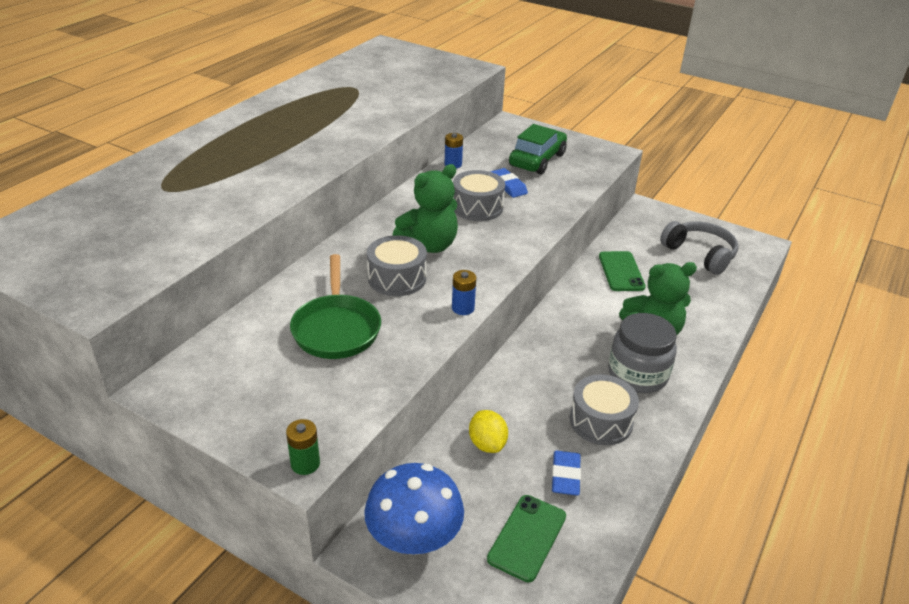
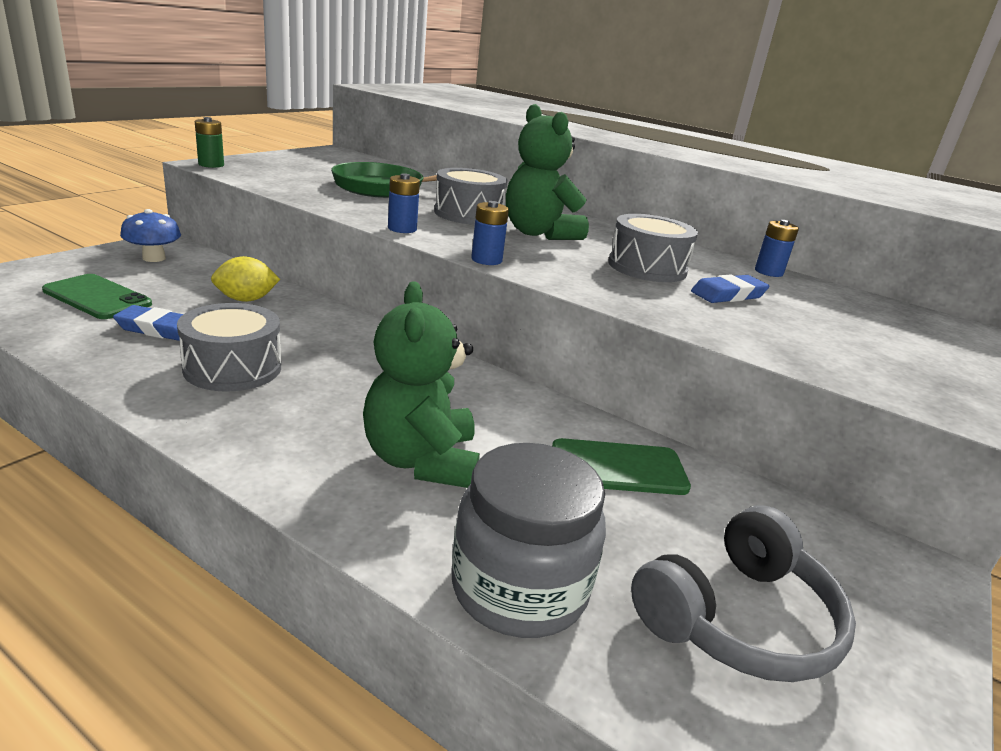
camera: 90 degrees right, 10 degrees down
blue mushroom [364,463,464,555] -> blue mushroom [120,209,181,262], size x0.59
green car [509,124,567,175] -> none
grey jar [608,313,677,393] -> grey jar moved to [451,443,606,638]
none -> blue battery [471,201,509,265]

